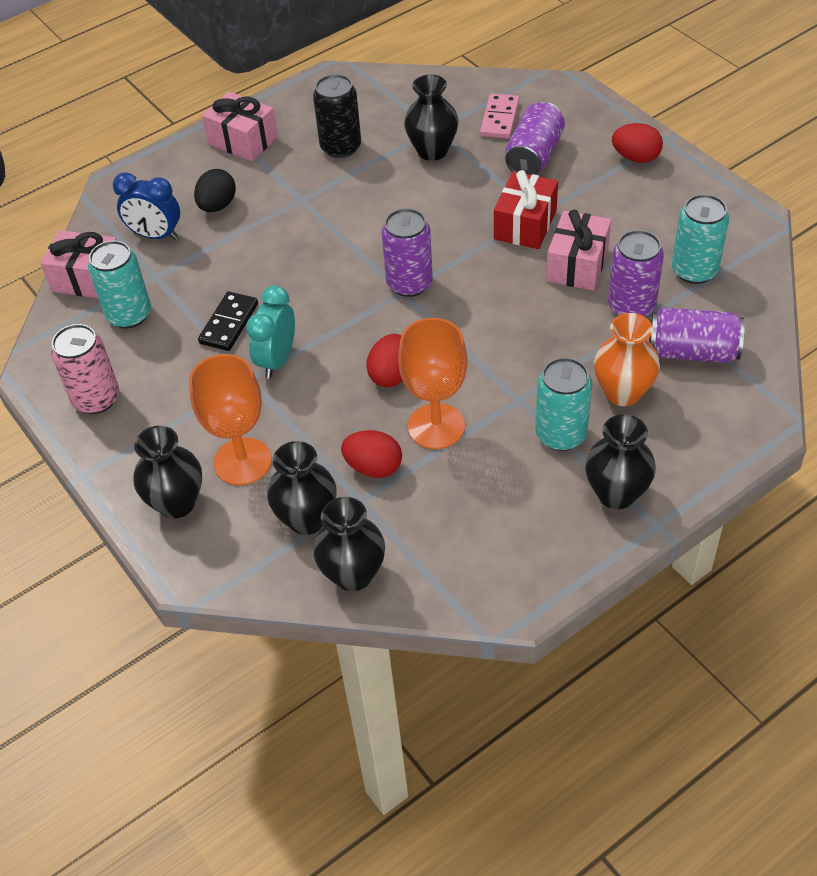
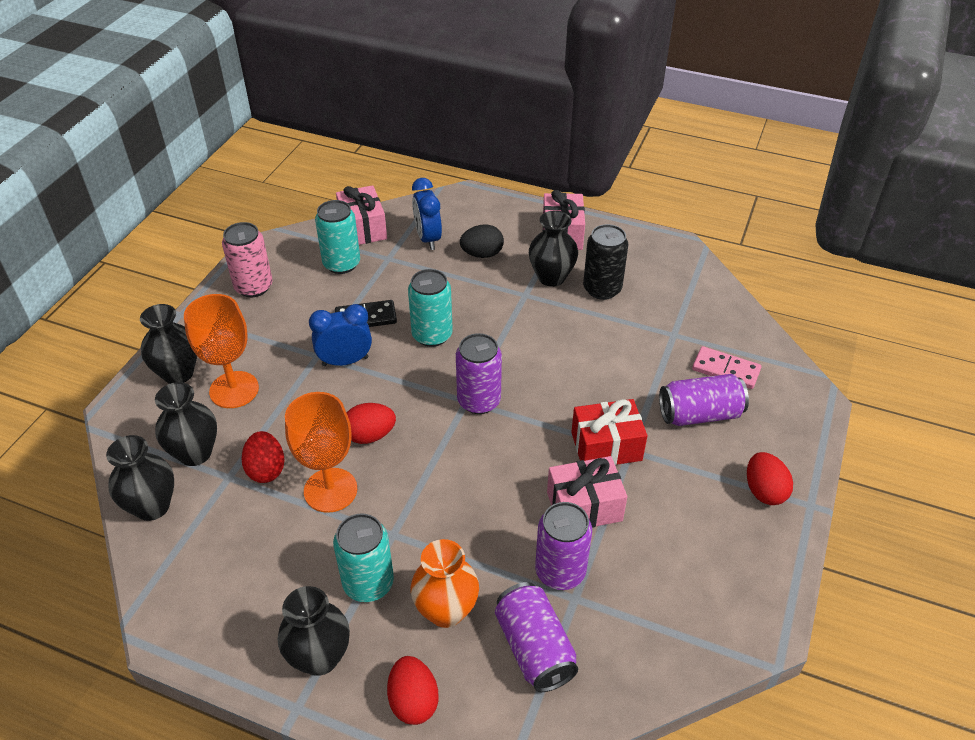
camera: 55 degrees right, 5 degrees down
turquoise clock [246,285,295,379] -> blue clock [309,304,372,366]
black vase [404,75,459,161] -> black vase moved to [529,210,578,287]
pink domino [480,94,519,139] -> pink domino turned 45 degrees clockwise [692,346,761,389]
turquoise can [672,194,729,284] -> turquoise can moved to [408,269,453,347]
none -> red egg [387,656,439,725]

